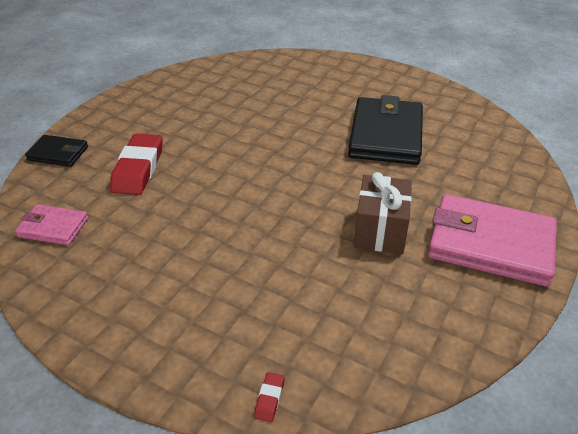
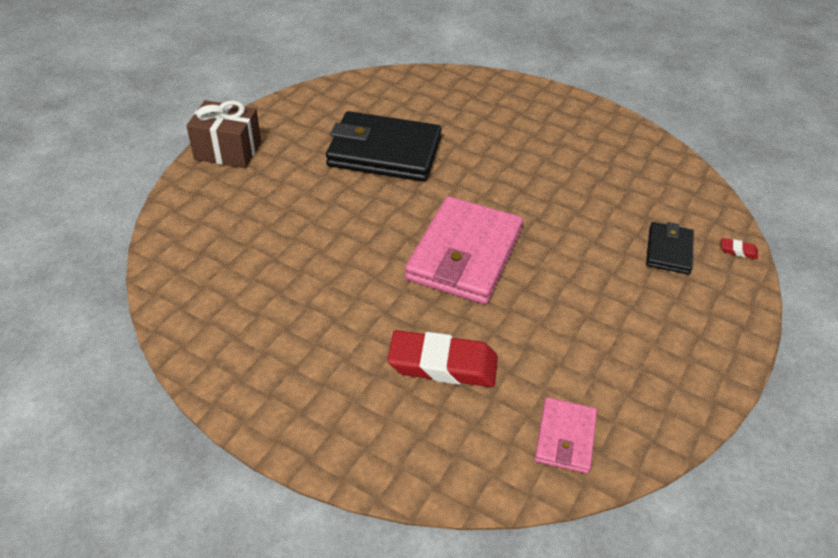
camera: 90 degrees left, 5 degrees up
black wallet [25,135,88,167] -> black wallet moved to [646,222,694,275]
brown gift [354,172,412,254] -> brown gift moved to [187,100,261,168]
pink wallet [428,194,557,287] -> pink wallet moved to [405,196,523,304]

